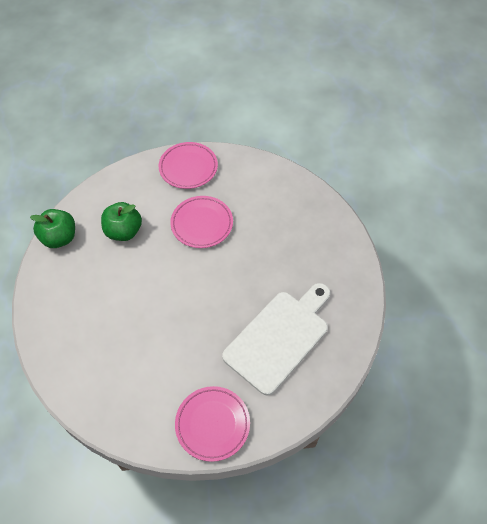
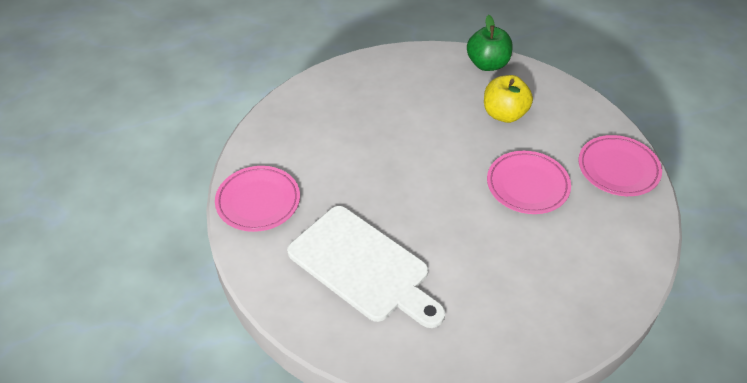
camera: 90 degrees right, 10 degrees down
green apple [101,202,142,241] -> yellow apple [484,75,533,123]

